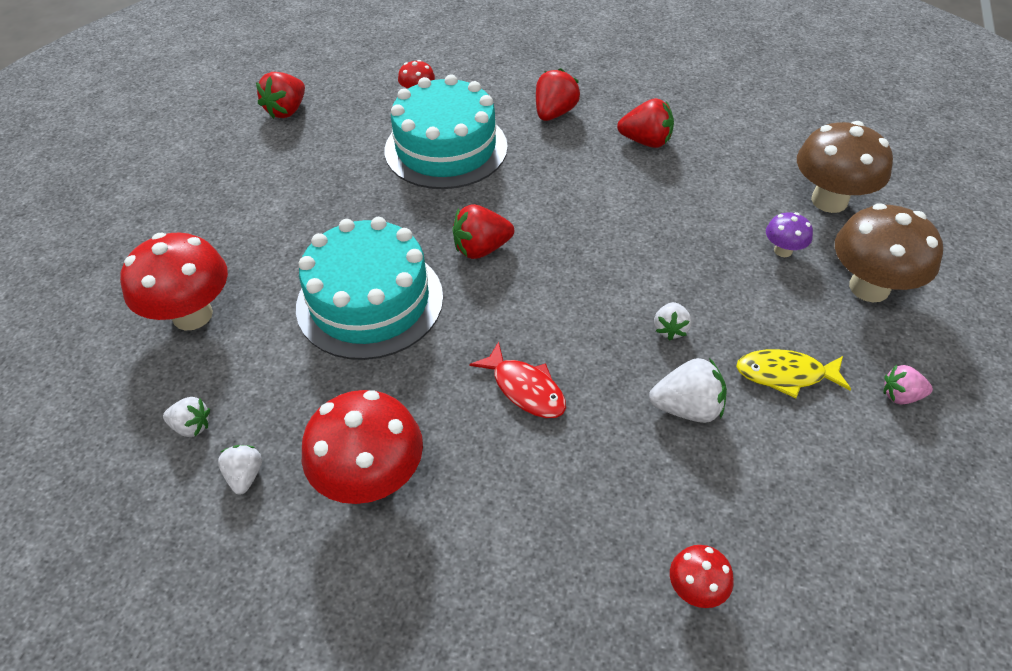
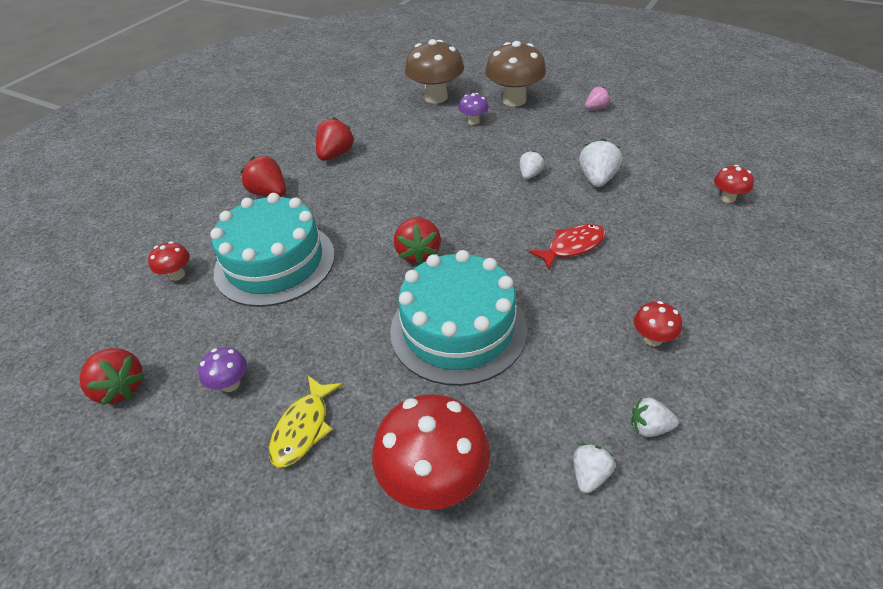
camera: 75 degrees left, 5 degrees down
red mushroom [302,390,423,504] -> red mushroom [634,301,682,346], size x0.49
white strawberry [654,302,691,340] -> white strawberry turned 90 degrees counterclockwise [519,150,545,179]
yellow fish [736,349,851,398] -> yellow fish moved to [269,376,343,467]
pink strawberry [884,365,933,405] -> pink strawberry turned 135 degrees counterclockwise [585,87,610,110]
none -> purple mushroom [198,347,247,392]

